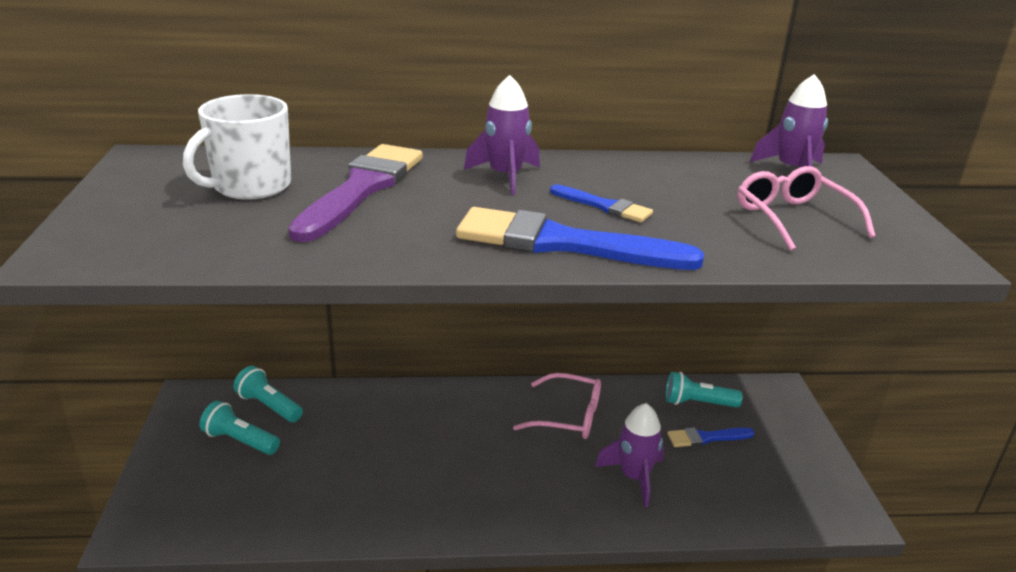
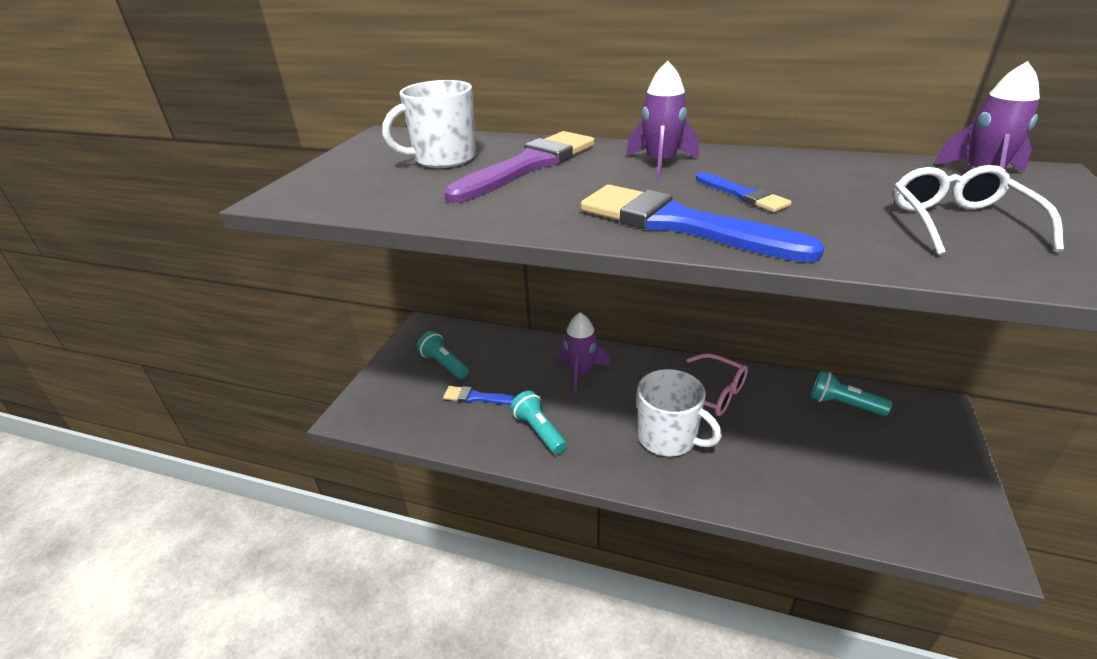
camera: 25 degrees right, 5 degrees up
turquoise flashlight [233,366,303,422] -> turquoise flashlight moved to [511,391,567,455]
purple rocket [595,403,664,507] -> purple rocket moved to [557,313,611,394]
blue brush [667,427,755,447] -> blue brush moved to [443,386,516,405]
pink glasses [737,166,876,251] -> white glasses [893,165,1064,255]
none -> white mug [637,369,722,456]

